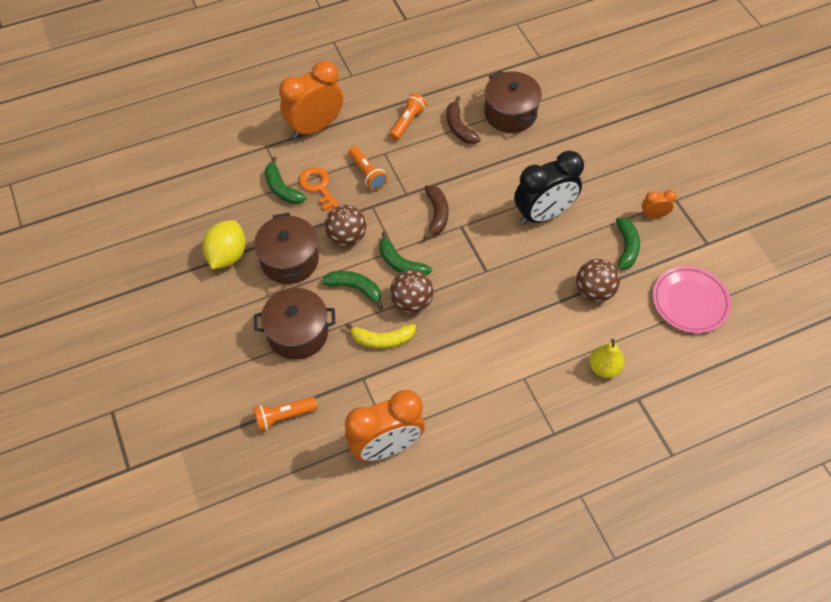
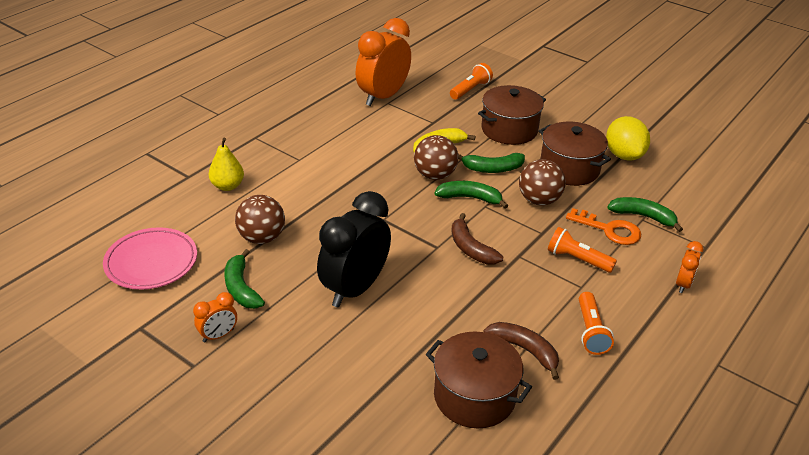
camera: 150 degrees right, 20 degrees down
orange clock [279,61,343,139] -> orange clock [676,241,703,293], size x0.46

